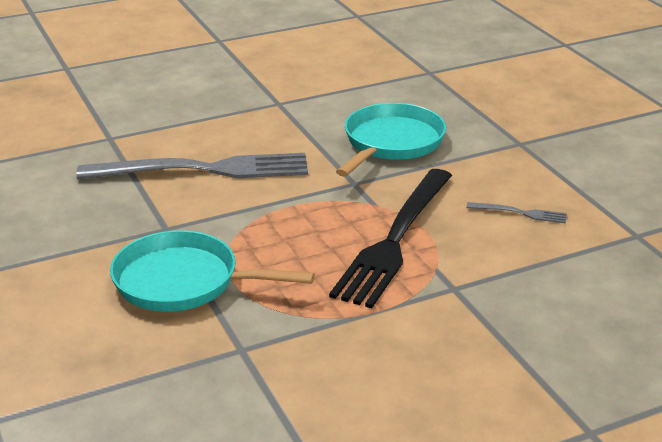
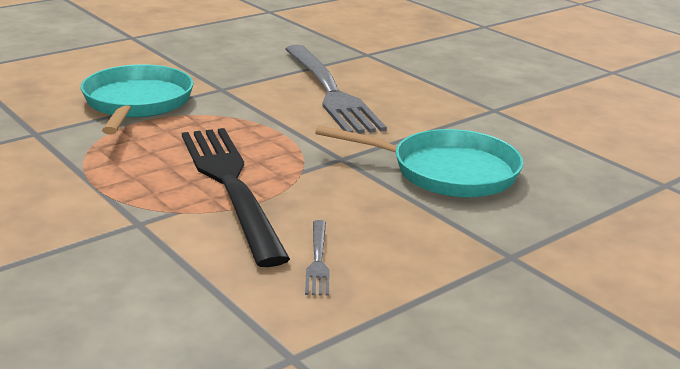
camera: 75 degrees right, 5 degrees down
black fork [329,169,452,308] -> black fork turned 60 degrees clockwise [182,128,290,267]

